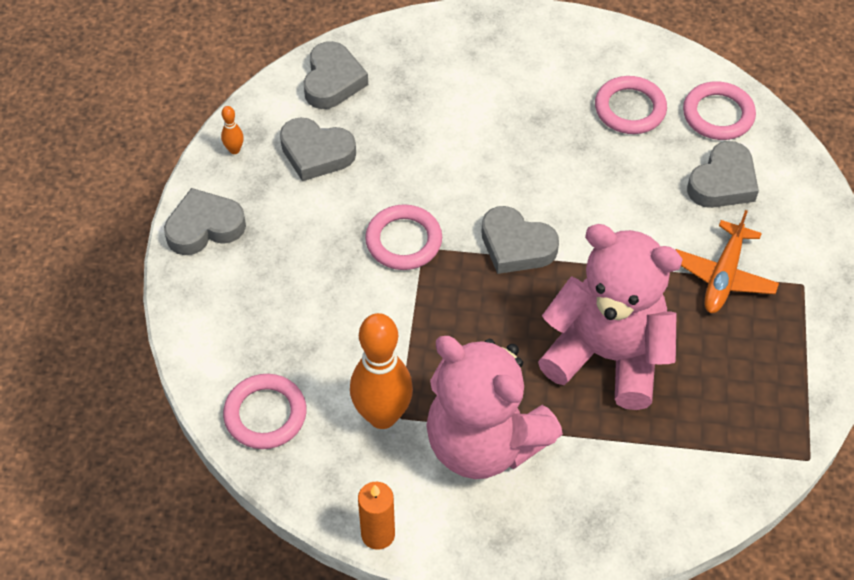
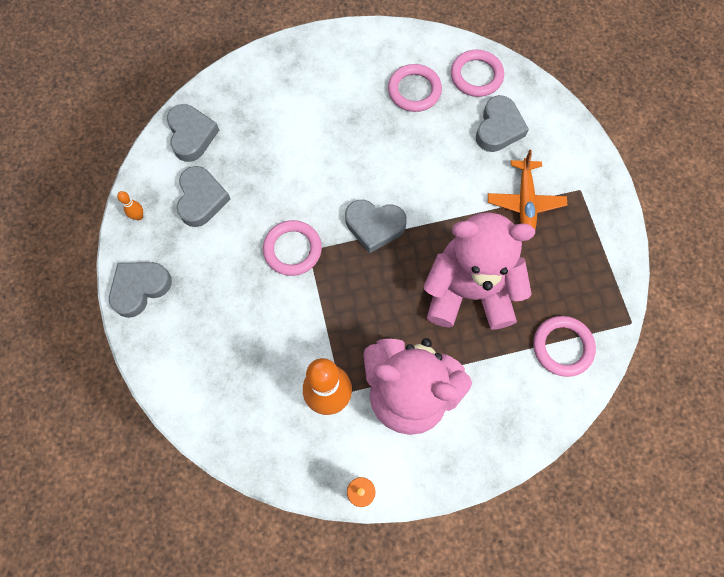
camera: 20 degrees left, 15 degrees up
pink ring [223,374,307,449] -> pink ring moved to [533,316,596,377]
grey heart [280,118,356,181] -> grey heart turned 90 degrees counterclockwise [177,166,230,227]

